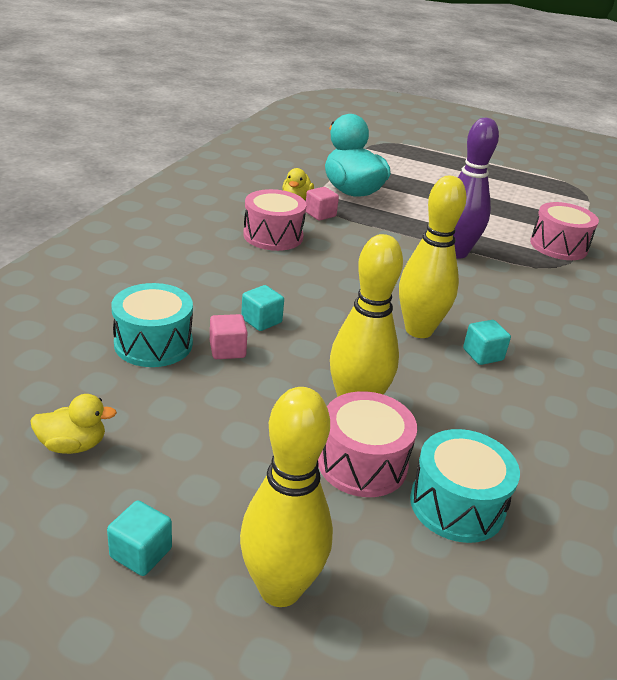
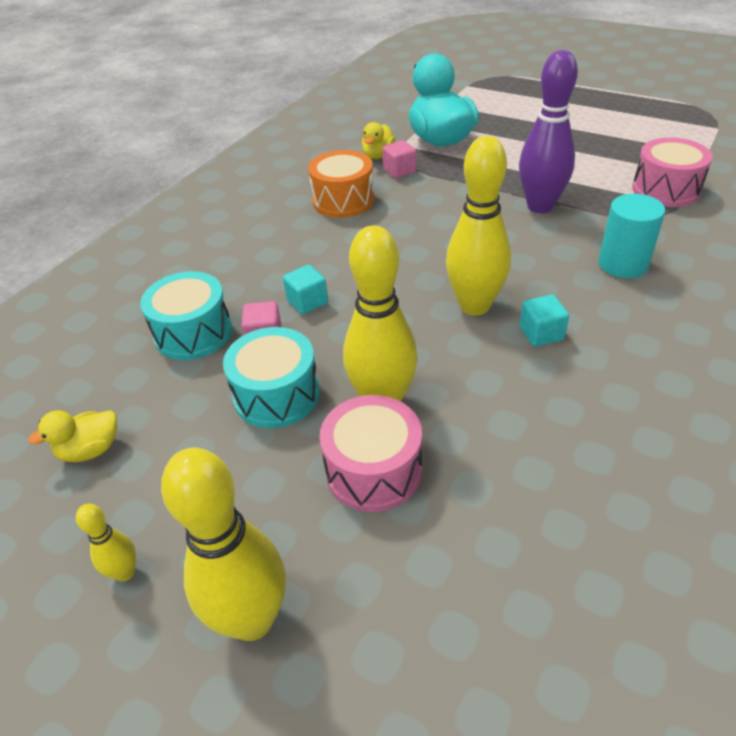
camera: 15 degrees right, 10 degrees up
yellow duck [30,394,117,454] -> yellow duck turned 150 degrees clockwise [28,410,117,462]
turquoise cube [107,501,172,576] -> yellow bowling pin [76,504,136,582]
pink drum [243,189,306,251] -> orange drum [308,150,375,218]
turquoise drum [410,429,520,543] -> turquoise drum moved to [223,327,320,428]
none -> turquoise cylinder [598,194,665,278]

